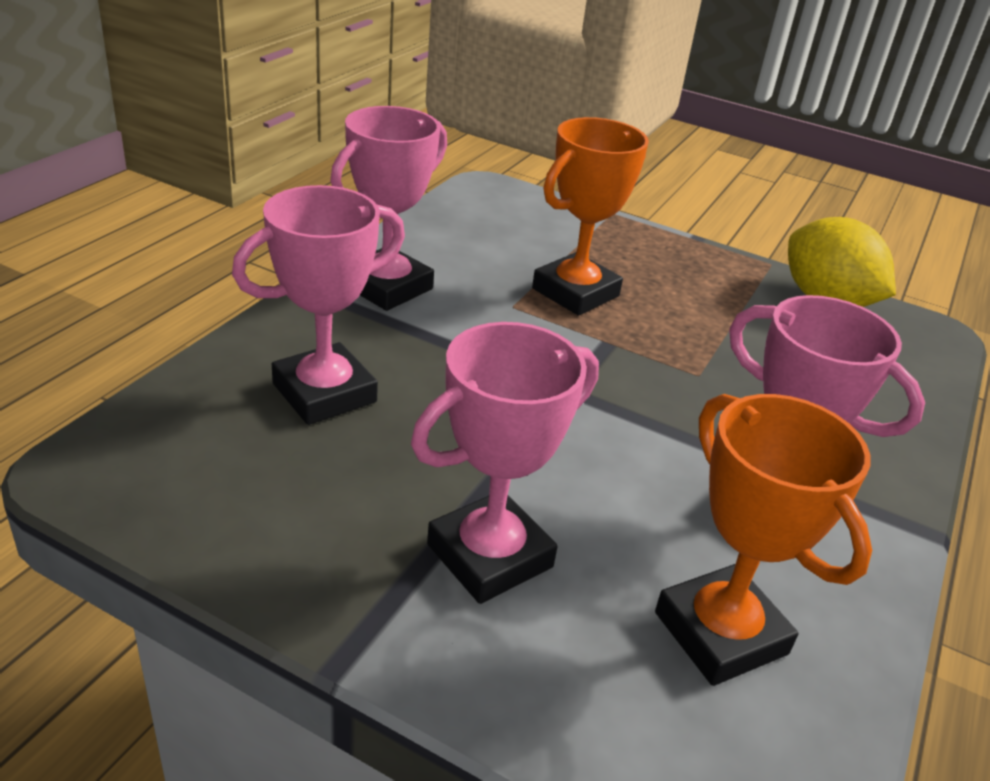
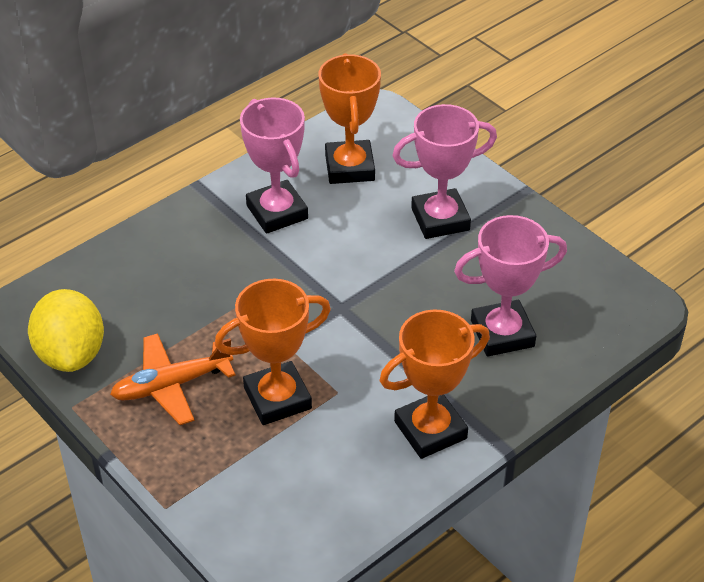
camera: 155 degrees left, 10 degrees up
pink trophy [330,106,447,311] -> orange trophy [380,310,490,459]
none -> orange plane [110,333,236,425]

